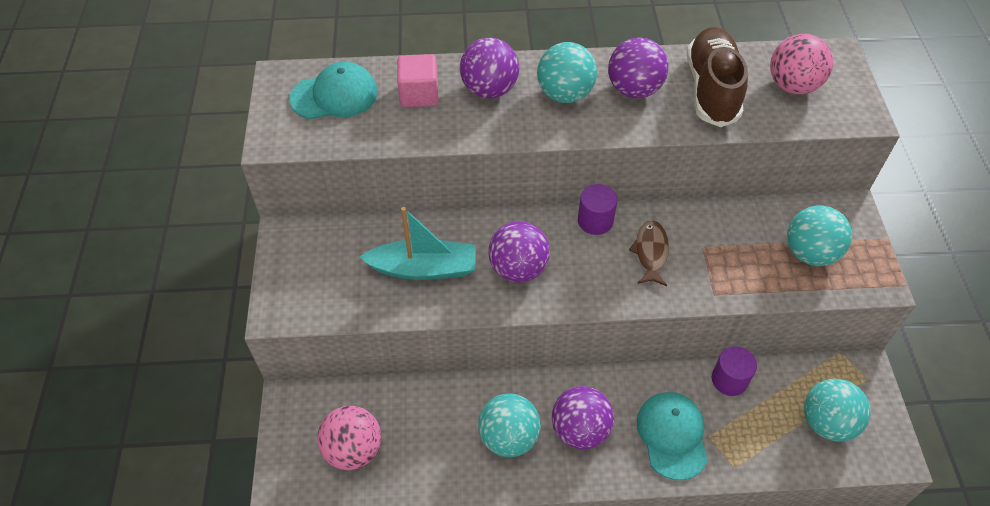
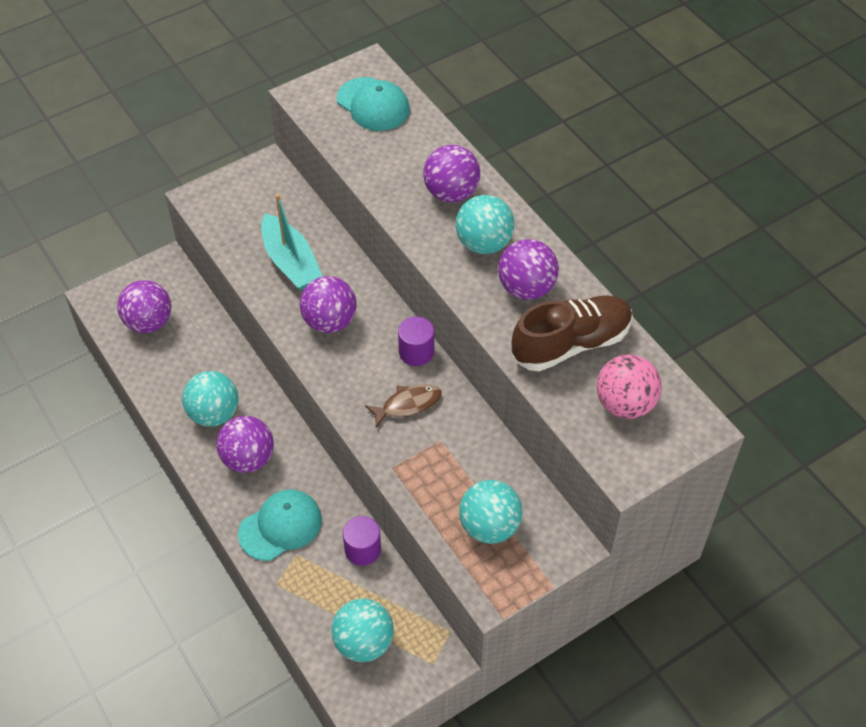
camera: 60 degrees right, 0 degrees up
pink ball [317,406,381,470] -> purple ball [117,280,171,333]
pink cube [397,54,439,107] -> none

